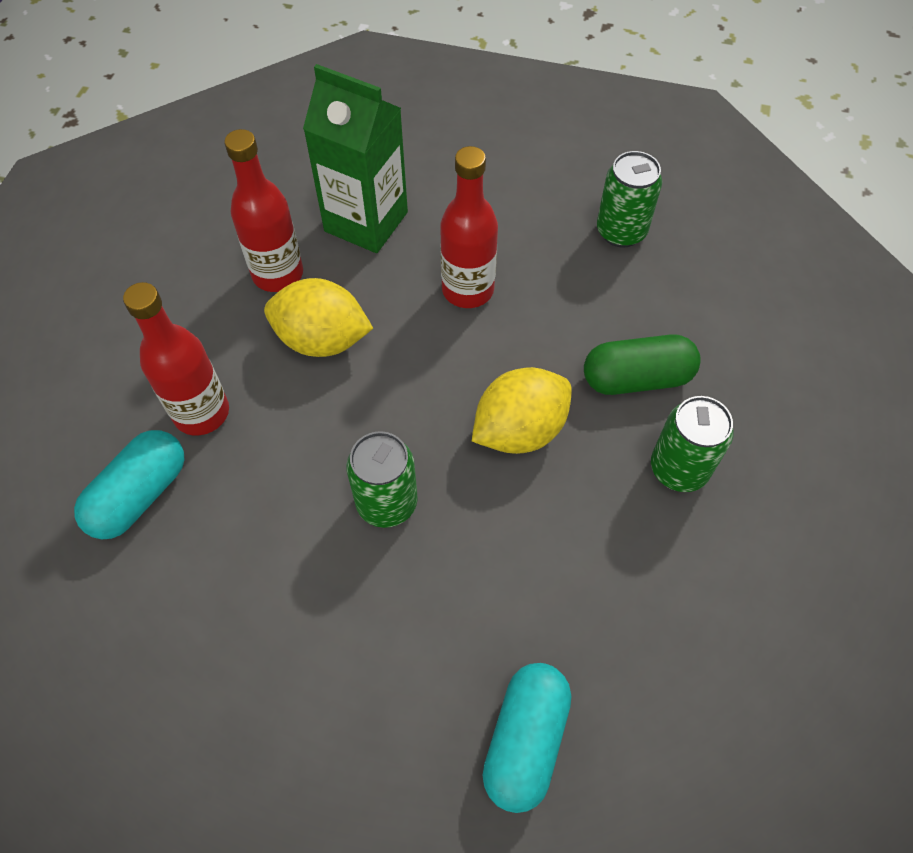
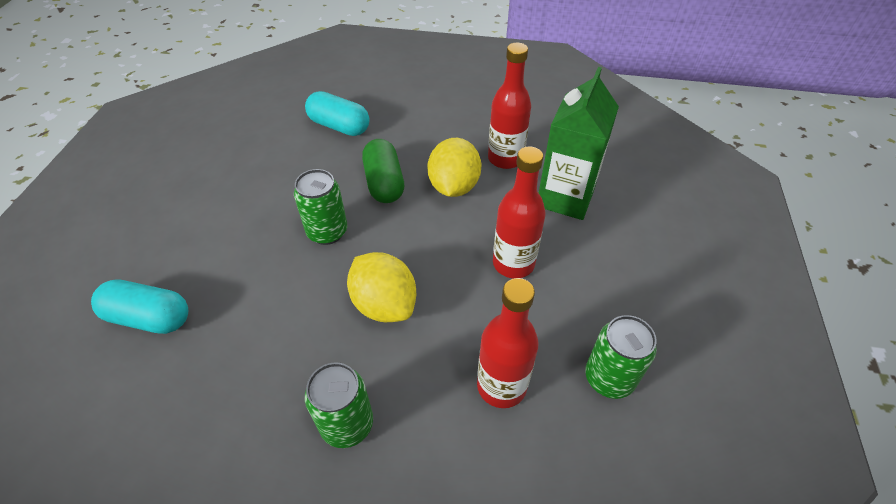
camera: 85 degrees right, 10 degrees down
red bottle [123,282,229,435] -> red bottle moved to [477,278,539,408]
green capsule [584,334,701,395] -> green capsule moved to [362,139,404,203]

